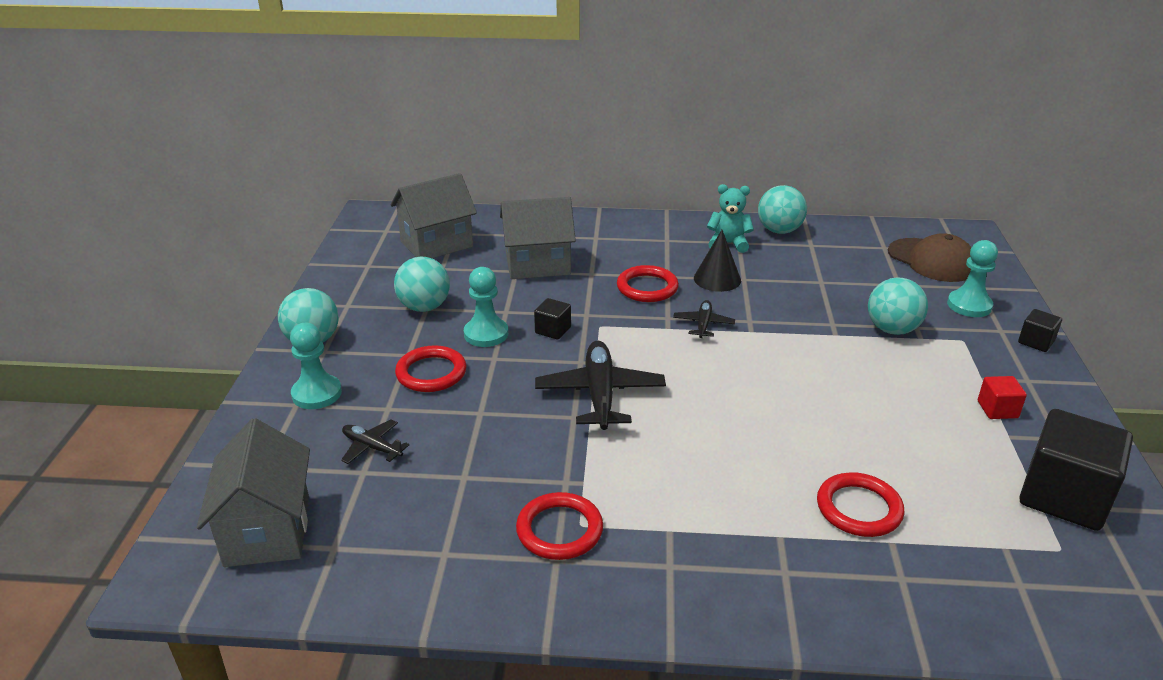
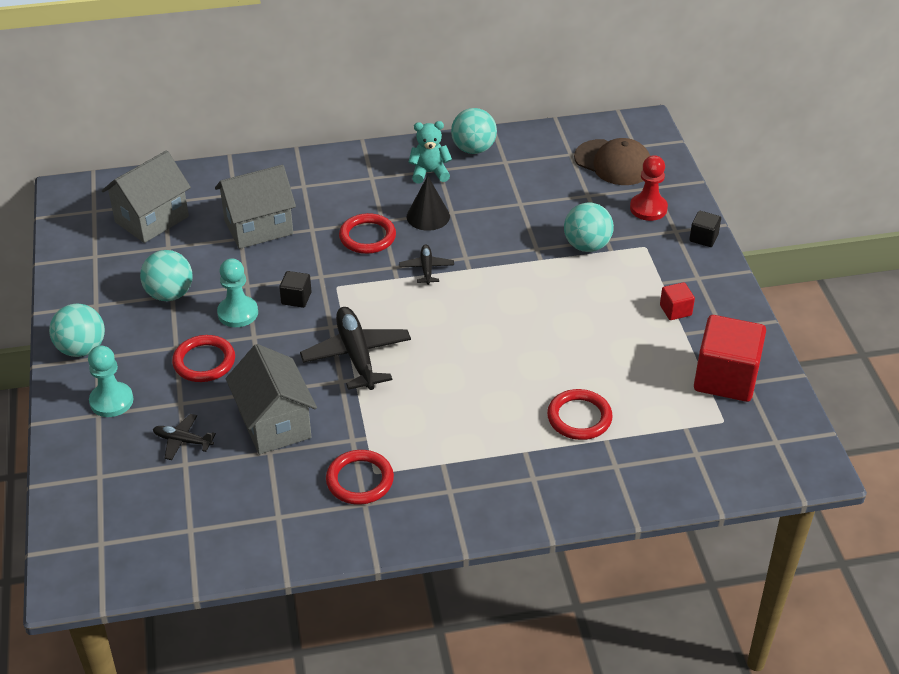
camera: 15 degrees left, 10 degrees up
grey house [197,418,310,567] -> grey house moved to [226,344,317,454]
turquoise pawn [947,240,998,317] -> red pawn [630,155,668,221]
black cube [1019,409,1133,531] -> red cube [694,315,766,402]

